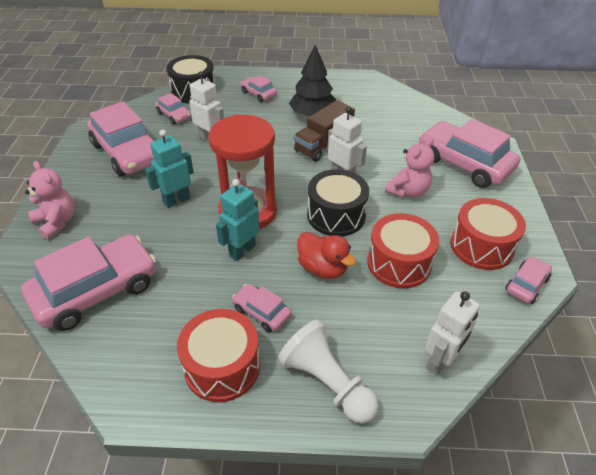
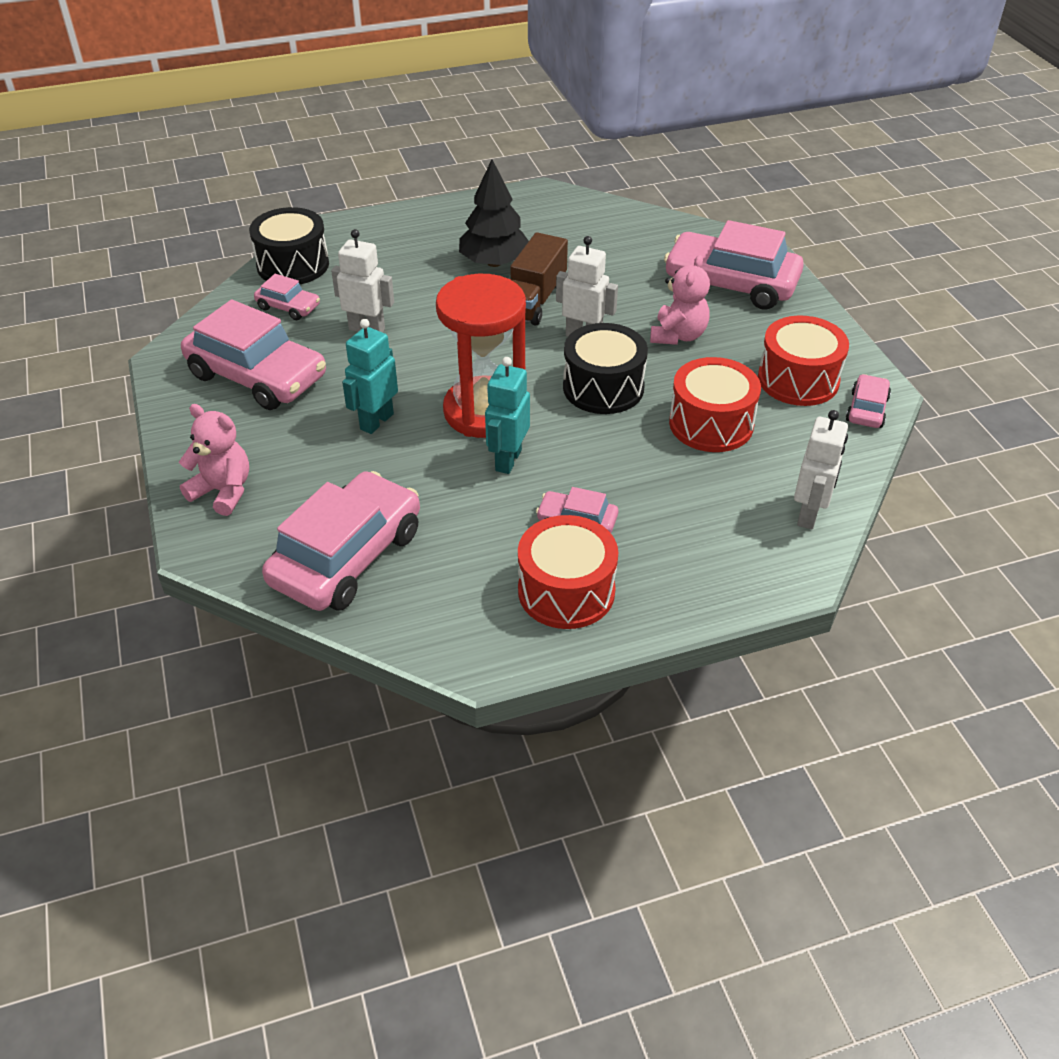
camera: 20 degrees left, 0 degrees up
pink car [240,75,277,102] -> none
white pawn [278,320,379,424] -> none
red duck [297,232,356,279] -> none

